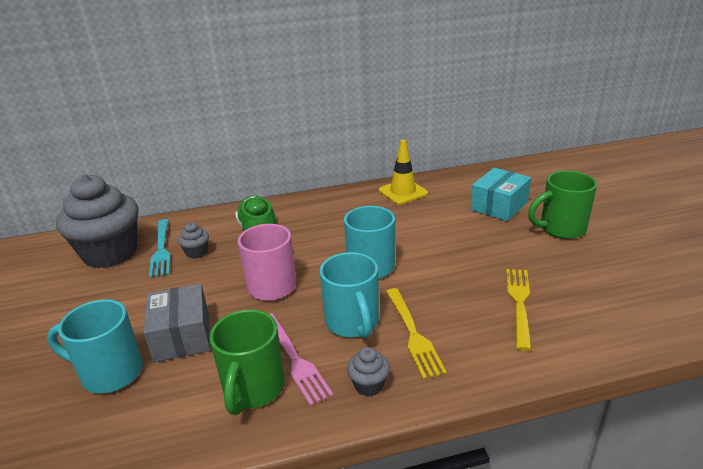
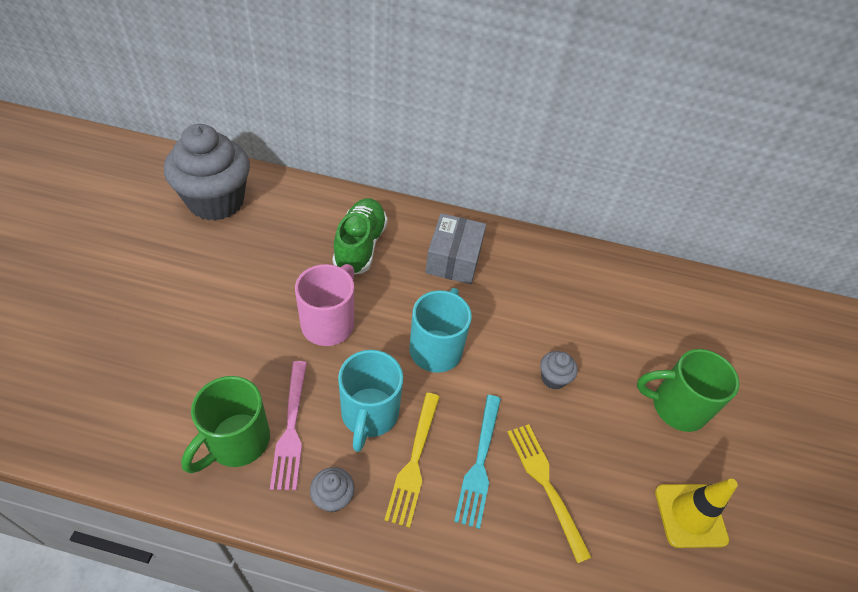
camera: 20 degrees right, 20 degrees up
turquoise mug [47,299,143,393] -> none
grey box [143,284,210,363] -> grey box moved to [425,213,486,284]
turquoise fork [149,219,171,278] -> turquoise fork moved to [454,395,501,529]
grey cupcake [178,222,209,259] -> grey cupcake moved to [540,351,578,389]
yellow traffic cone [379,140,428,205] -> yellow traffic cone moved to [655,479,738,548]
turquoise box [471,168,531,221] -> none
yellow fork [506,269,532,351] -> yellow fork turned 60 degrees counterclockwise [507,424,592,563]

